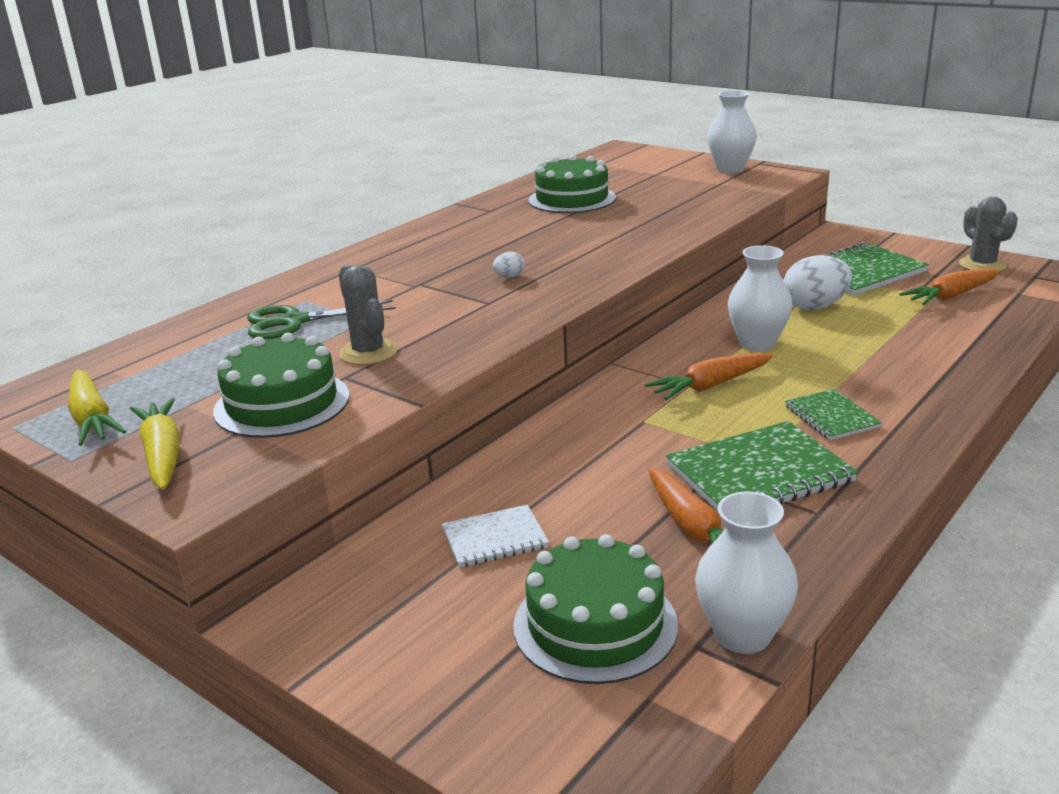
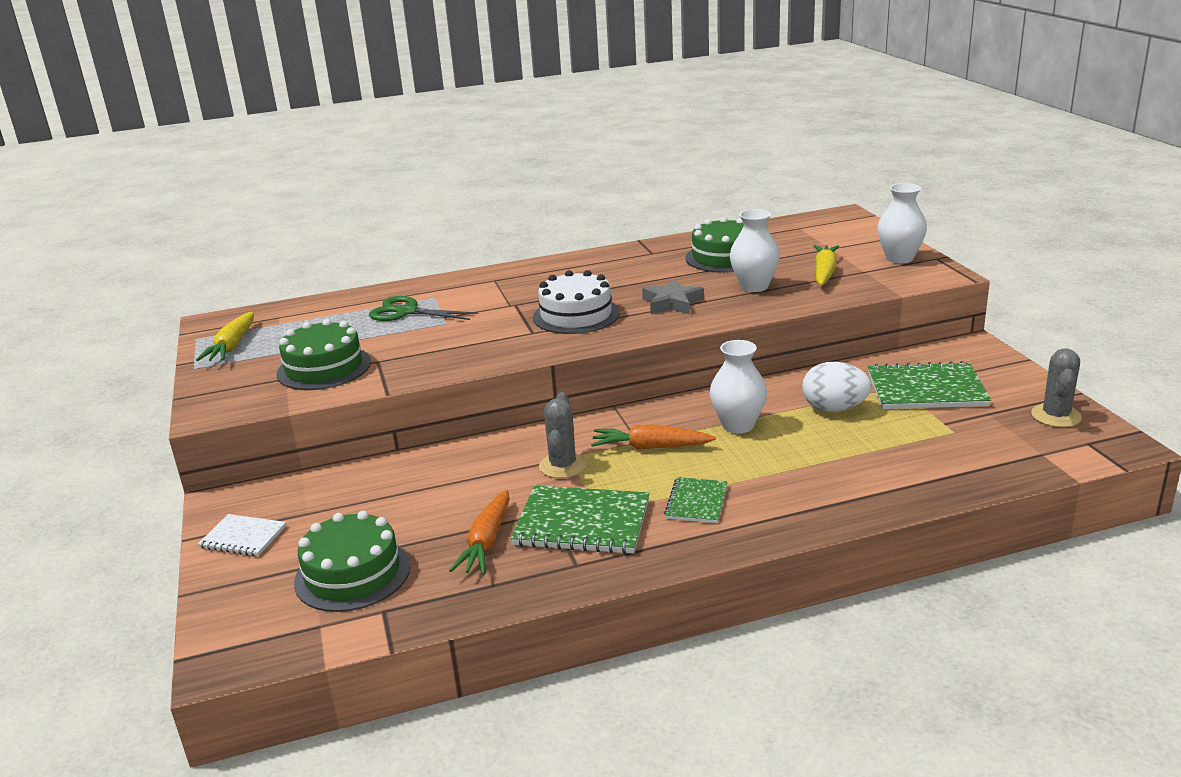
camera: 35 degrees right, 0 degrees up
yellow carrot [130,398,180,490] -> yellow carrot moved to [814,245,839,286]
grey cactus [339,265,398,365] -> grey cactus moved to [539,392,587,478]
white notebook [442,505,549,568] -> white notebook moved to [198,514,286,556]
white egg [493,252,524,278] -> white cake [533,270,620,334]
white vase [695,492,798,654] -> white vase moved to [730,209,780,292]
orange carrot [899,268,1000,305] -> none
none -> grey star [642,279,704,314]

